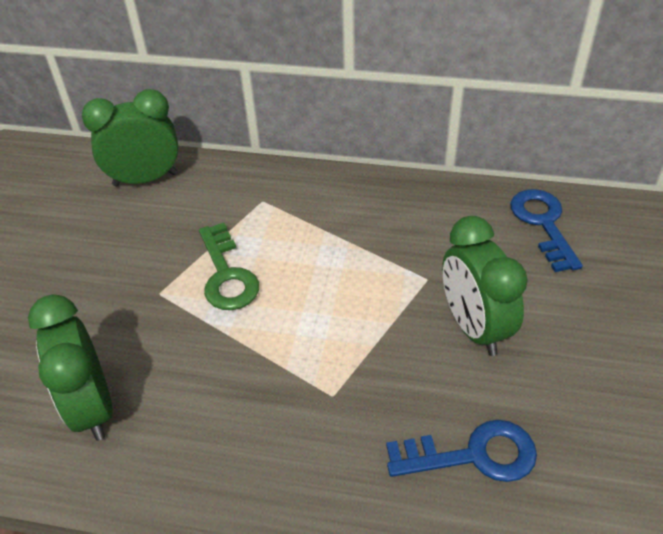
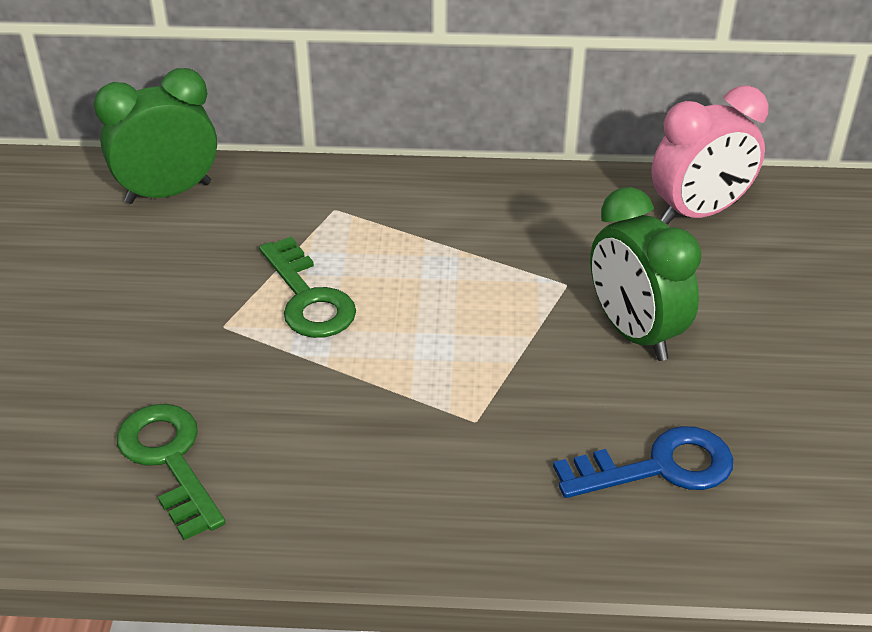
camera: 10 degrees left, 5 degrees down
green clock [28,294,113,441] -> green key [117,404,226,540]
blue key [510,189,583,272] -> pink clock [651,85,768,224]

